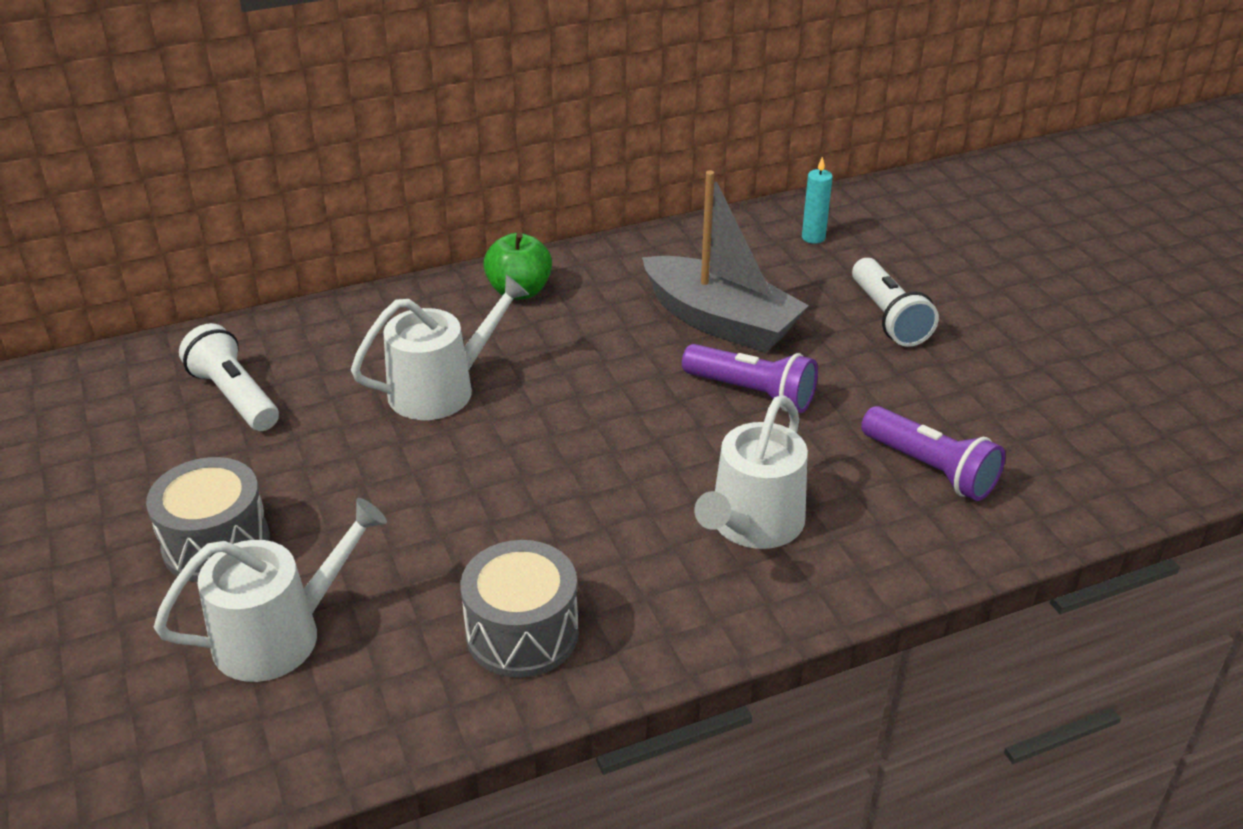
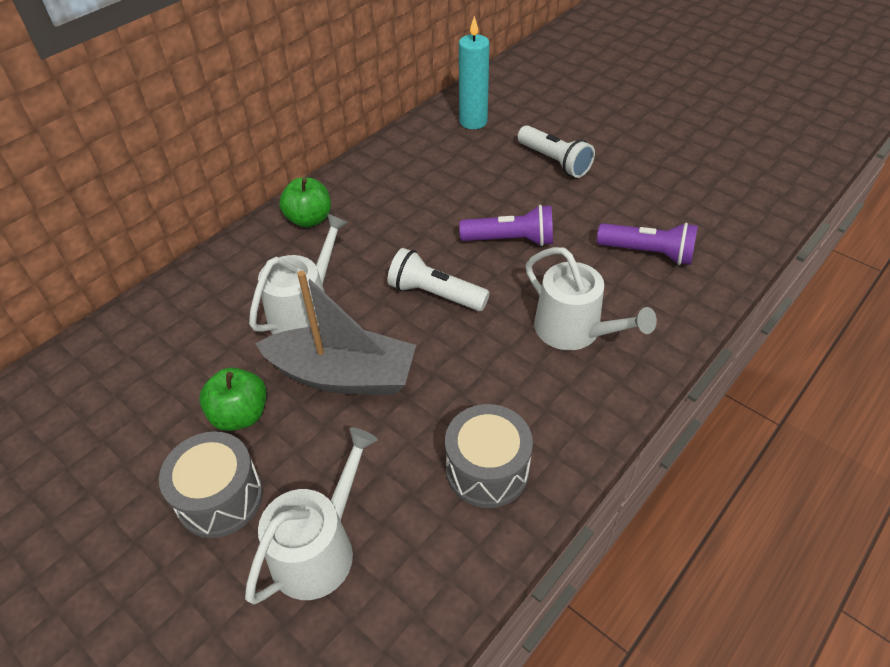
camera: 25 degrees left, 10 degrees up
white flashlight [179,323,279,431] -> white flashlight moved to [387,248,490,311]
grey boat [642,171,809,353] -> grey boat moved to [255,271,416,395]
white watering can [694,395,808,549] -> white watering can turned 45 degrees counterclockwise [526,247,657,350]
turquoise candle [802,156,833,244] -> turquoise candle [459,16,490,129], size x1.74
none -> green apple [199,368,267,431]

